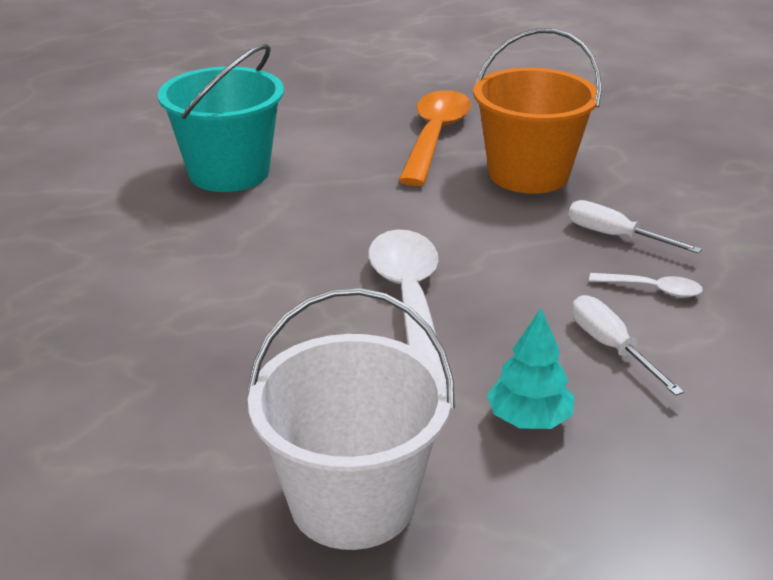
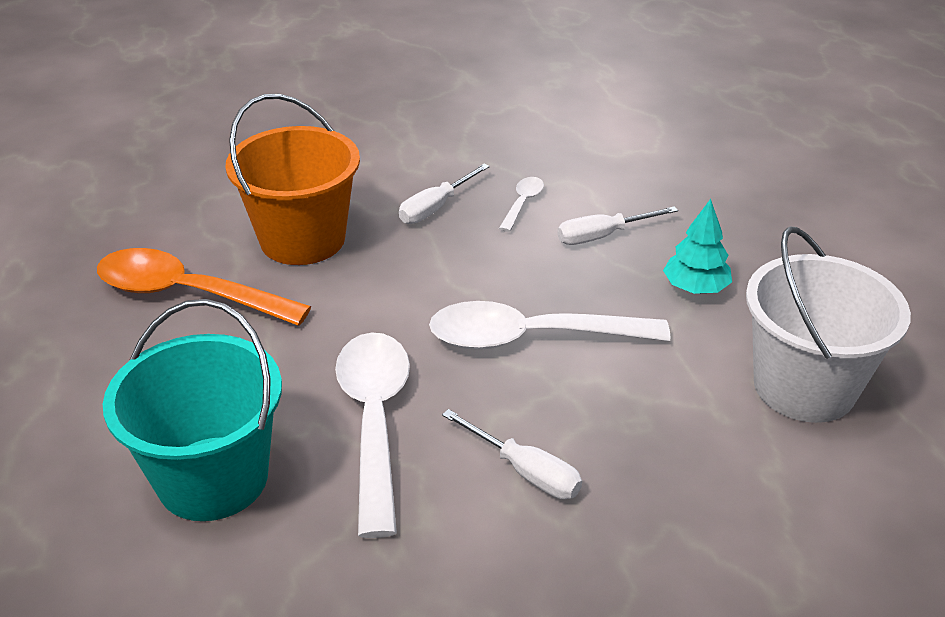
camera: 85 degrees left, 5 degrees up
none -> white spoon [335,333,410,538]
none -> white screwdriver [442,409,582,499]

